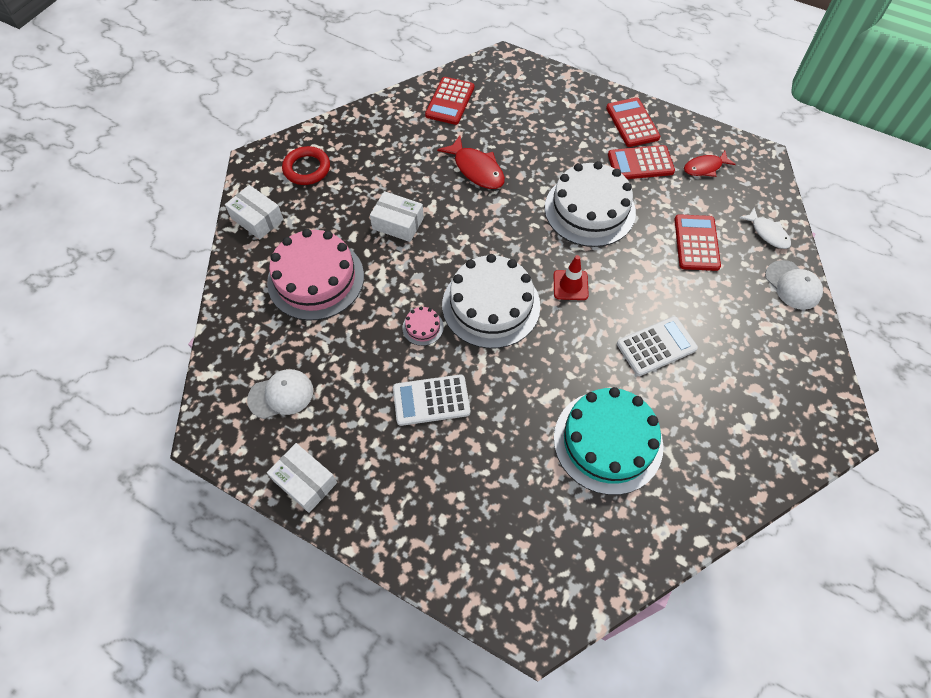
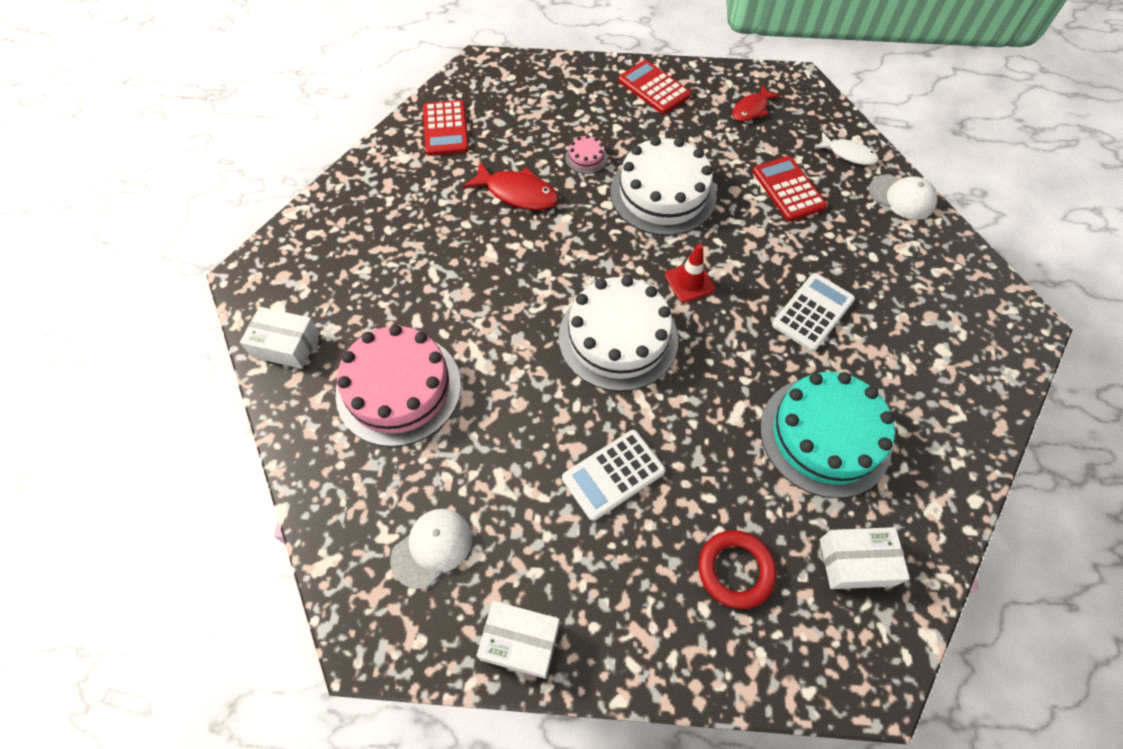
camera: 25 degrees left, 0 degrees up
red ring [282,146,330,185] -> red ring moved to [698,530,777,609]
white box [370,191,424,242] -> white box moved to [820,527,910,589]
pink cake [402,306,444,346] -> pink cake moved to [565,135,608,174]
red calculator [608,145,675,179] -> none

